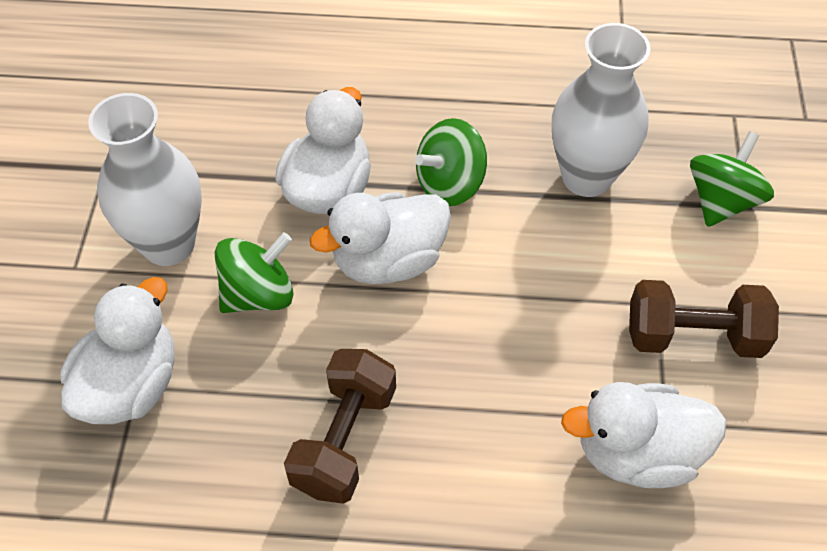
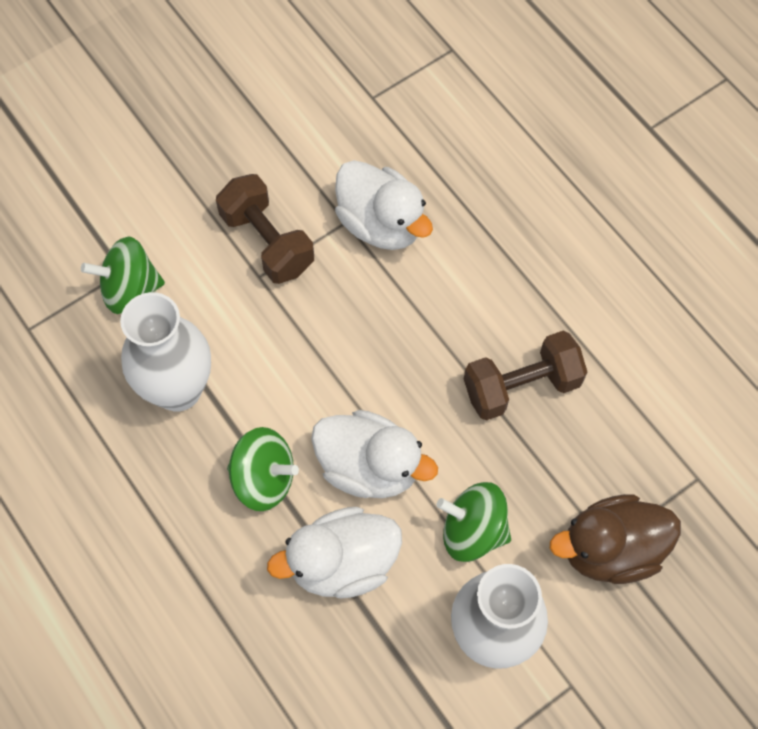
camera: 130 degrees left, 10 degrees up
white duck [60,277,175,424] -> brown duck [550,494,681,584]

